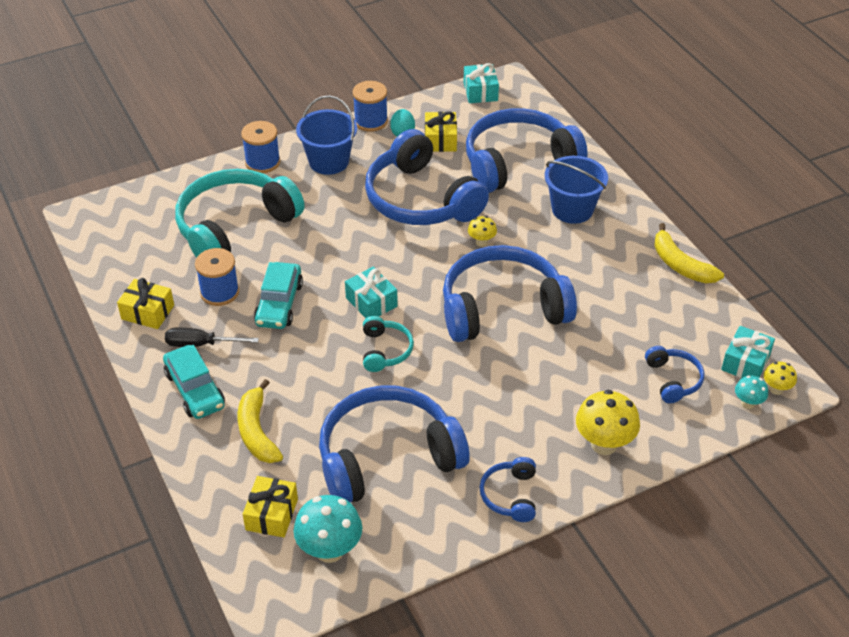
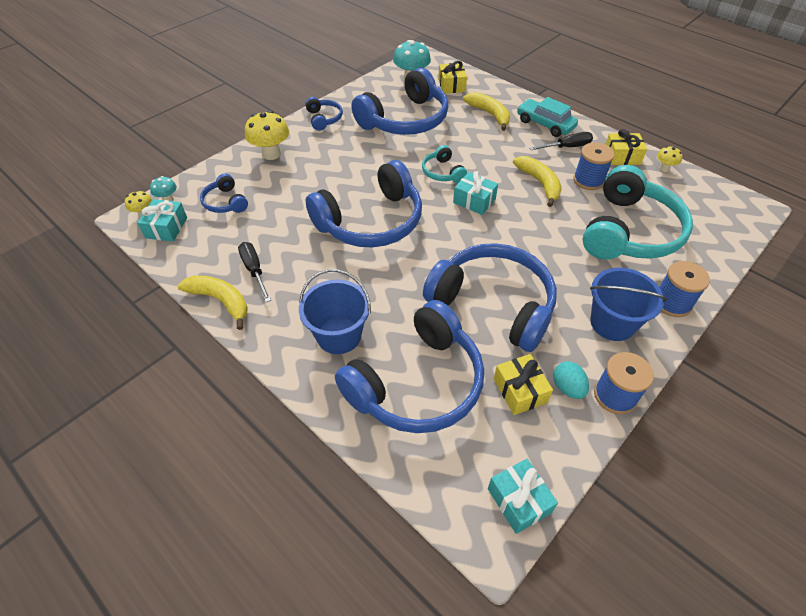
camera: 160 degrees right, 5 degrees up
turquoise car [254,262,303,329] -> yellow banana [513,156,562,207]
yellow mushroom [468,216,497,247] -> yellow mushroom moved to [657,146,683,172]
none -> black screwdriver [238,242,271,302]

